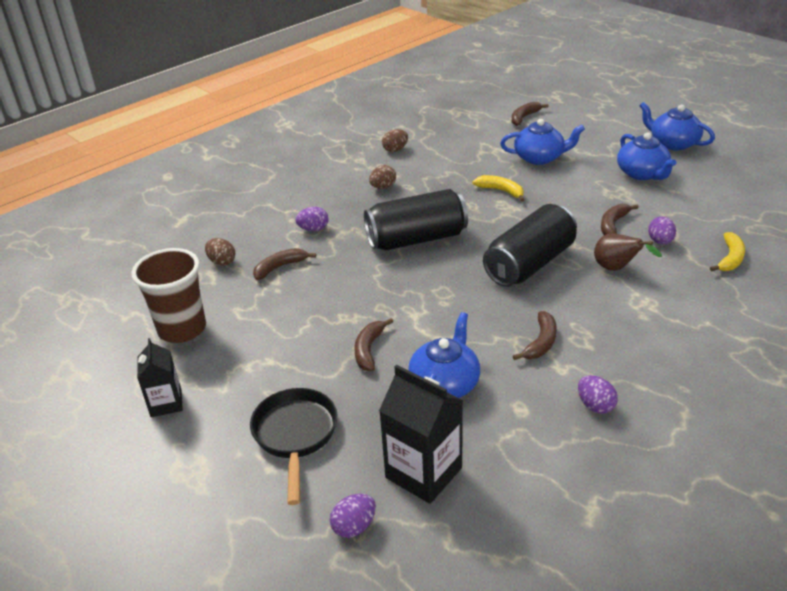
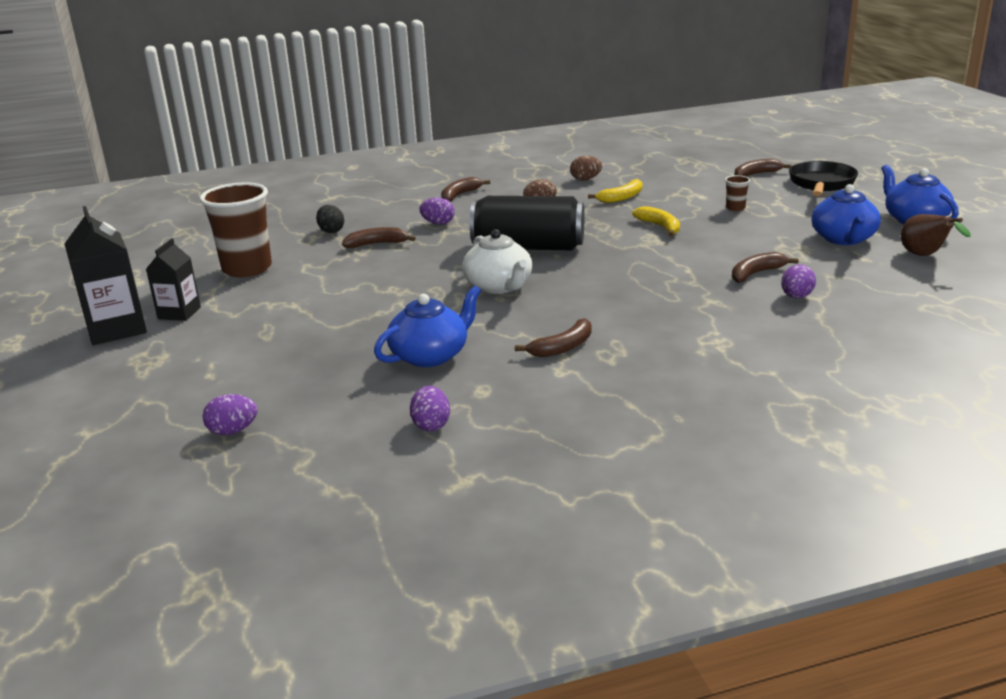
camera: 25 degrees right, 10 degrees down
brown egg [205,238,235,266] -> black egg [316,205,344,233]
black pan [250,388,338,505] -> black pan moved to [789,161,858,196]
brown banana [354,318,393,371] -> brown banana moved to [441,177,490,202]
black carton [379,365,463,504] -> black carton moved to [64,206,147,345]
black can [483,204,577,287] -> none
blue teapot [500,119,585,165] -> brown cup [725,175,750,211]
purple egg [578,375,618,414] -> purple egg moved to [410,386,450,431]
brown pear [594,233,662,271] -> brown pear moved to [901,214,971,256]
yellow banana [710,232,745,272] -> yellow banana moved to [588,179,642,203]
none -> white teapot [462,229,533,294]

